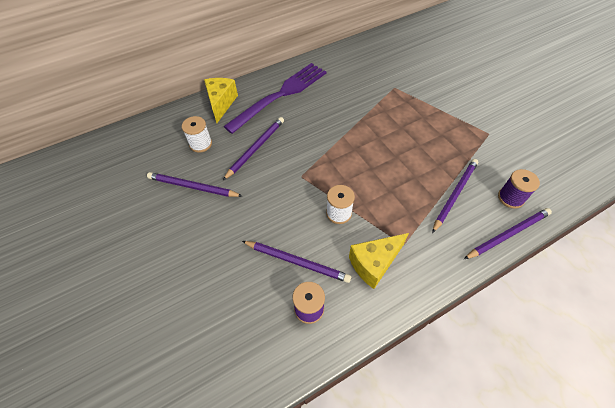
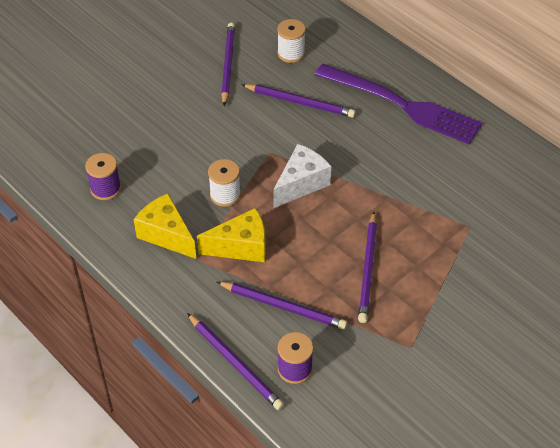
camera: 75 degrees right, 5 degrees down
yellow cheese [204,78,238,123] -> yellow cheese moved to [197,208,266,262]
purple pencil [242,241,351,283] -> purple pencil moved to [358,212,377,323]
none -> white cheese [273,144,331,208]

